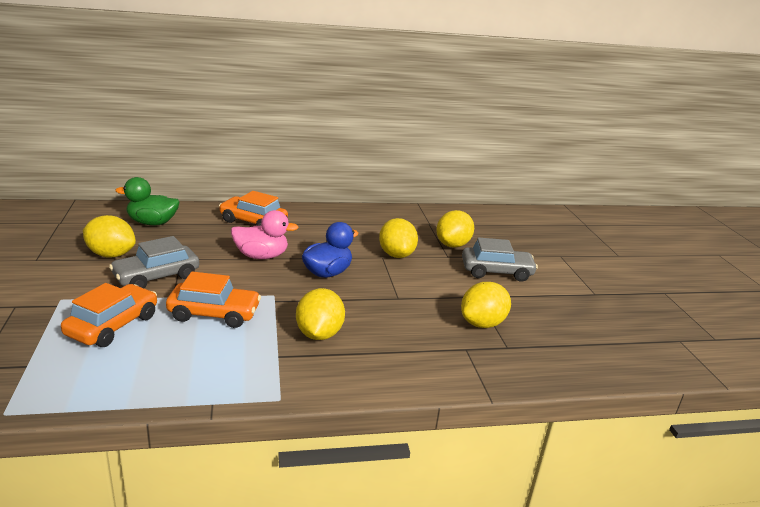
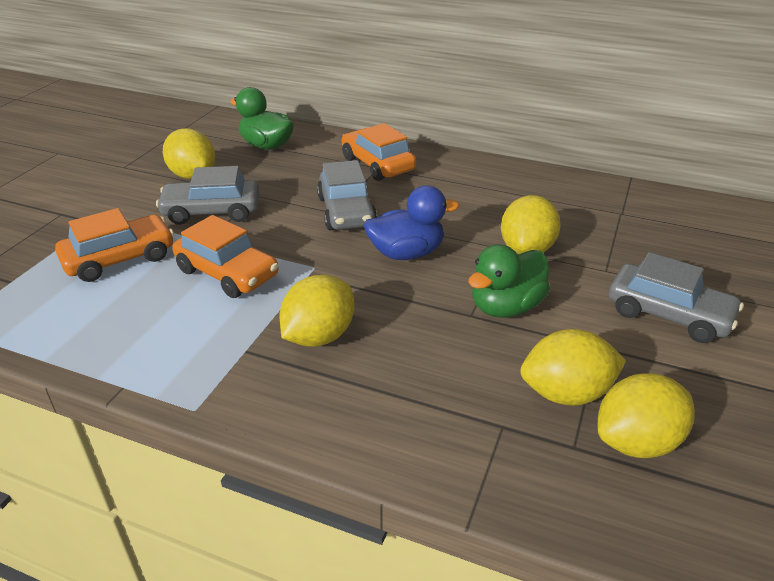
camera: 35 degrees right, 10 degrees up
pink duck [231,210,299,259] -> grey car [317,160,377,231]
yellow lemon [436,210,474,248] -> yellow lemon moved to [598,374,695,458]
none -> green duck [468,244,550,318]

